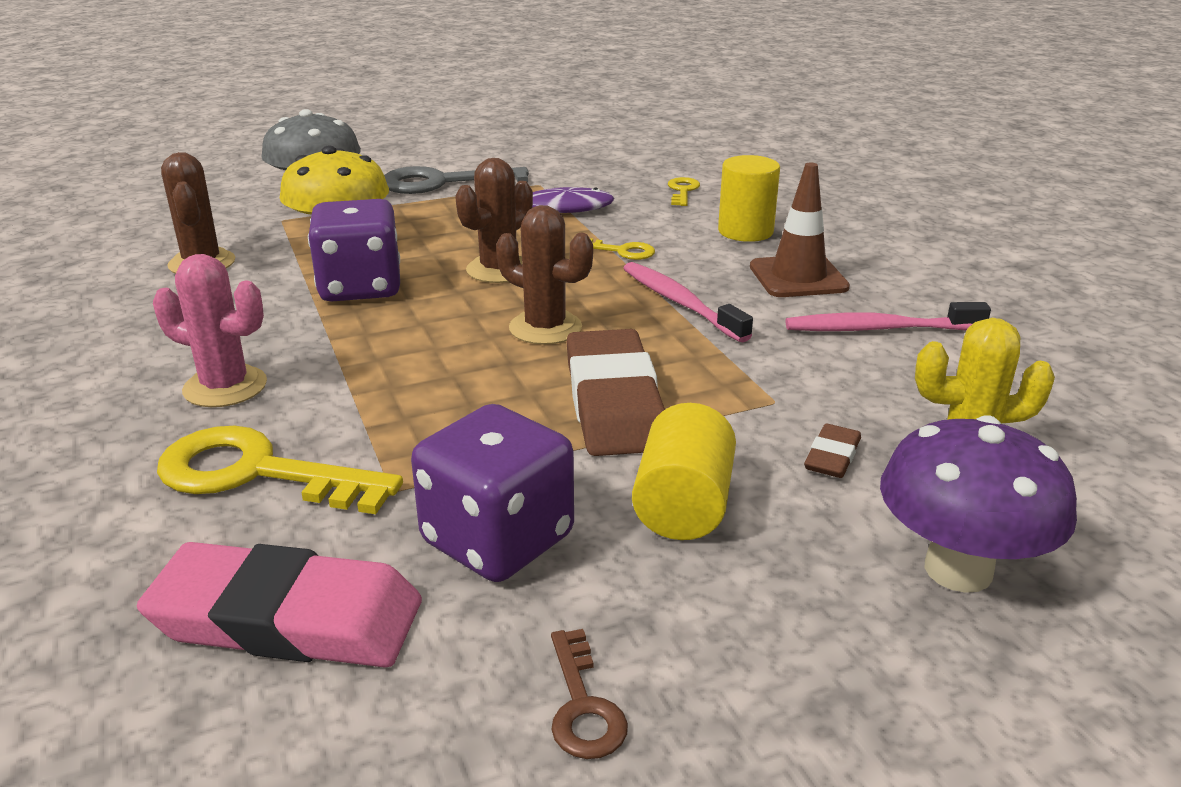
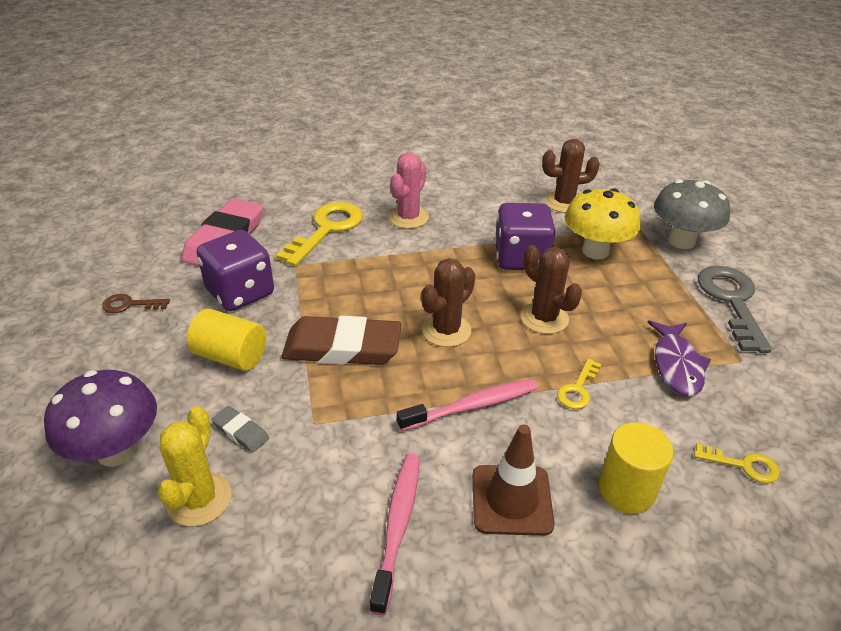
camera: 100 degrees right, 10 degrees up
brown eraser [804,423,861,478] -> grey eraser [212,406,269,453]

